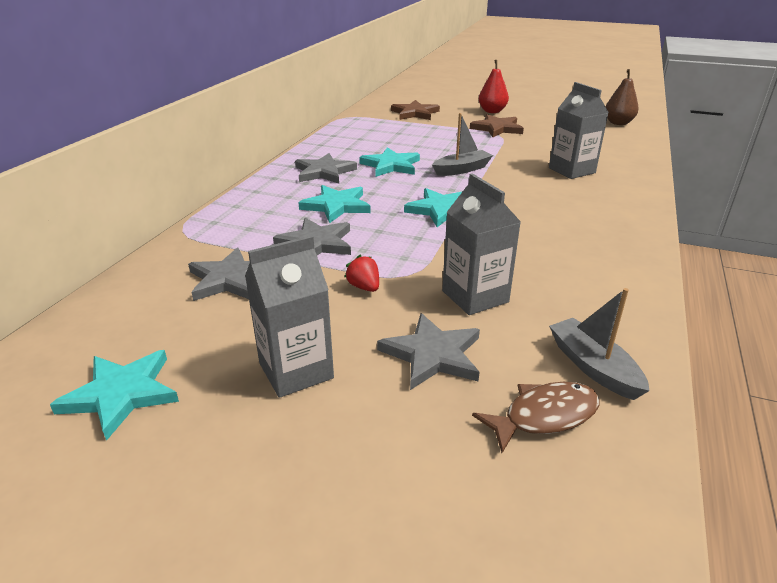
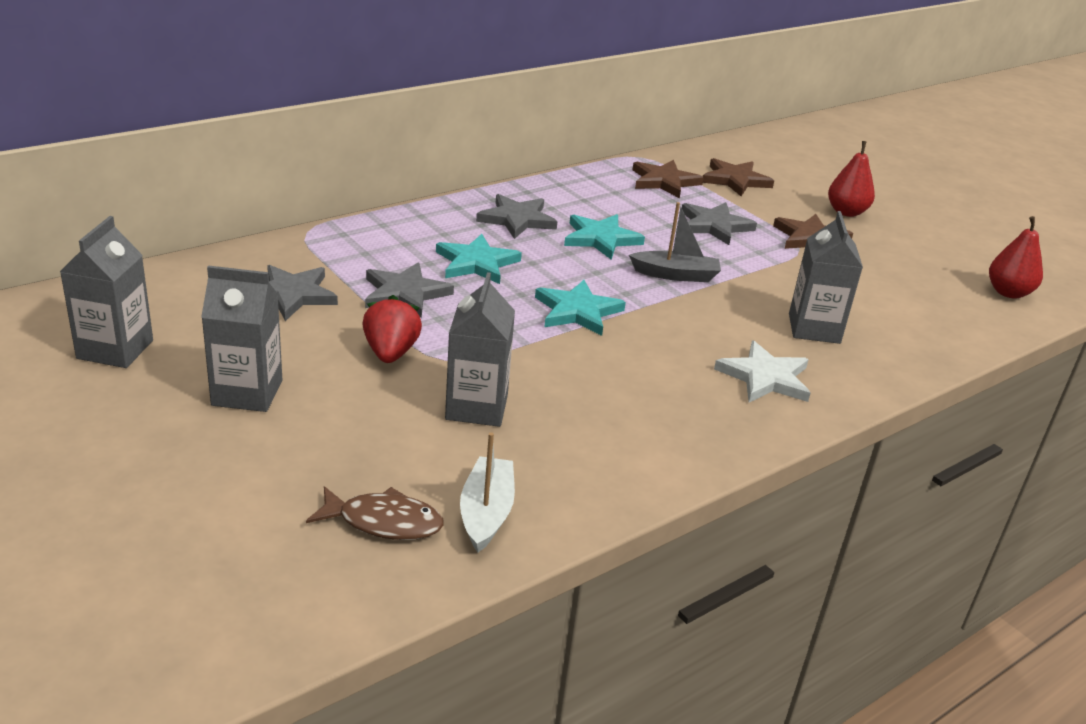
camera: 30 degrees right, 0 degrees up
turquoise star [50,350,179,441] -> grey carton [60,216,153,368]
red strawberry [345,255,379,292] -> red strawberry [362,295,422,363], size x1.58
grey star [377,313,480,390] -> grey star moved to [682,202,757,245]
grey boat [549,288,650,400] -> white boat [460,432,515,553]
brown pear [606,69,639,125] -> red pear [989,216,1043,299]
none -> brown star [632,160,704,198]
none -> white star [714,341,810,403]

